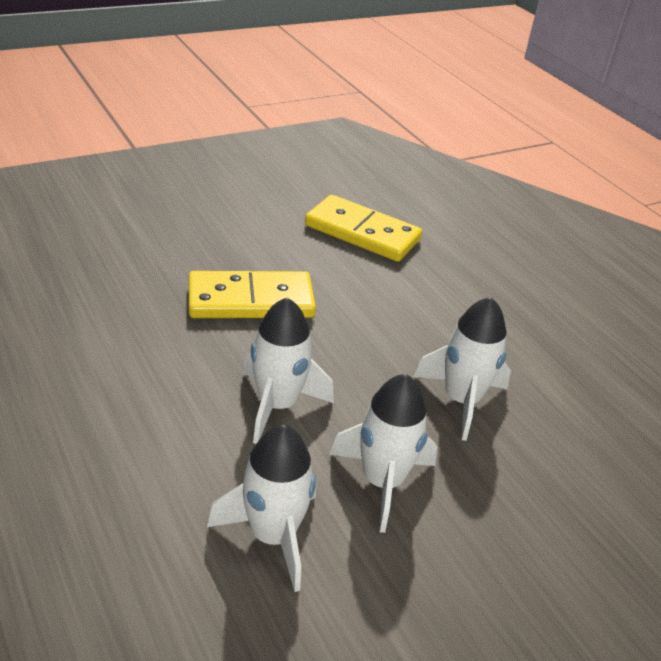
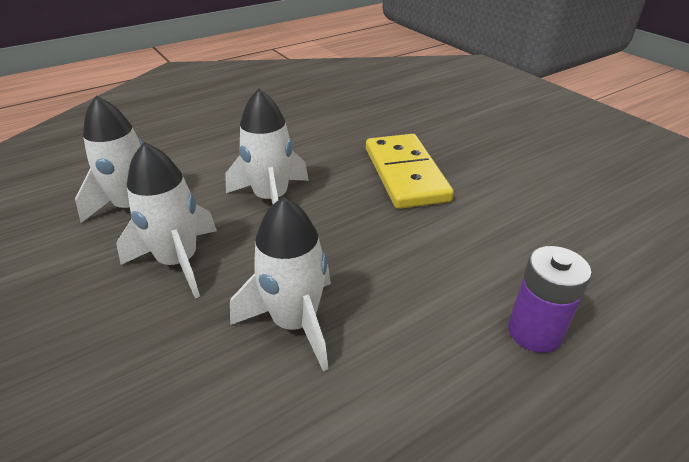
camera: 90 degrees right, 0 degrees up
yellow domino [305,195,422,262] -> none
none -> purple battery [508,246,592,353]

